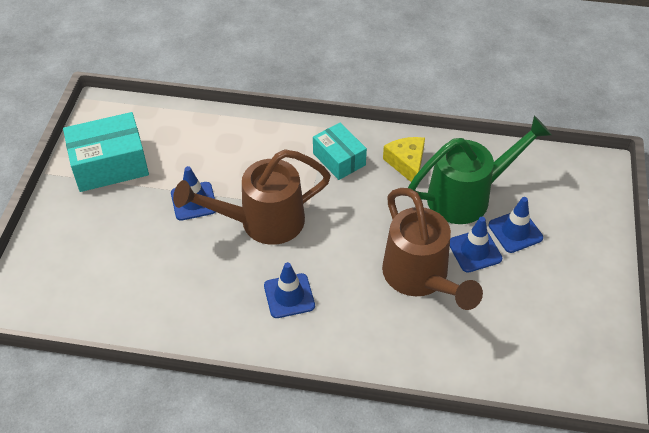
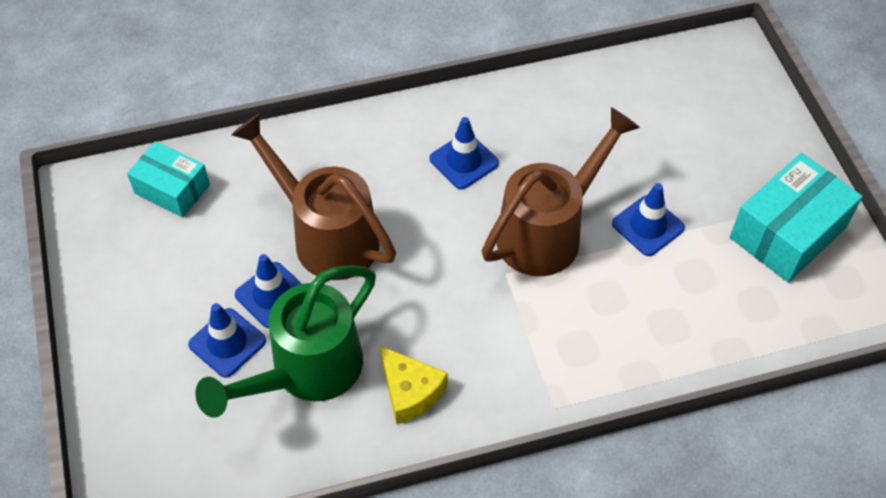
camera: 155 degrees right, 5 degrees up
turquoise box [313,123,367,180] -> turquoise box moved to [127,141,210,217]

